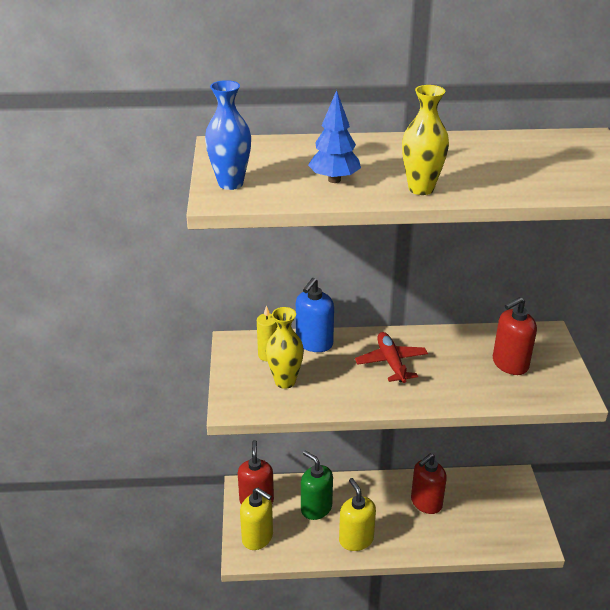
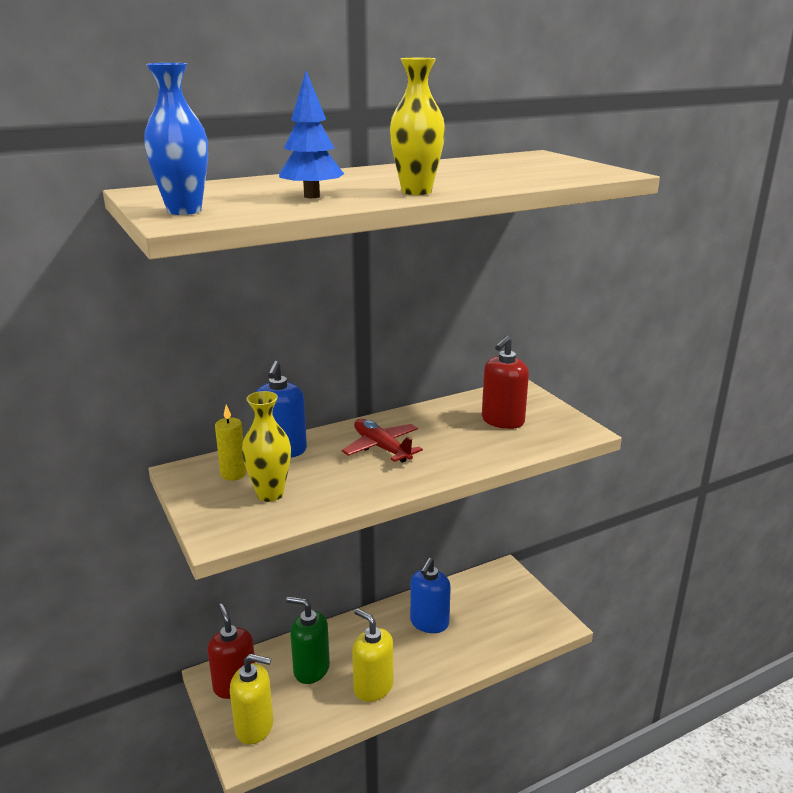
camera: 25 degrees left, 10 degrees down
red soap dispenser [411,454,447,514] -> blue soap dispenser [410,558,451,633]

